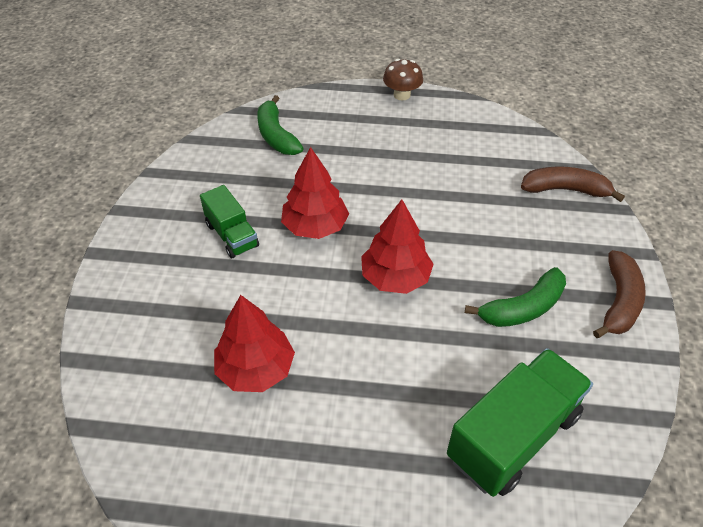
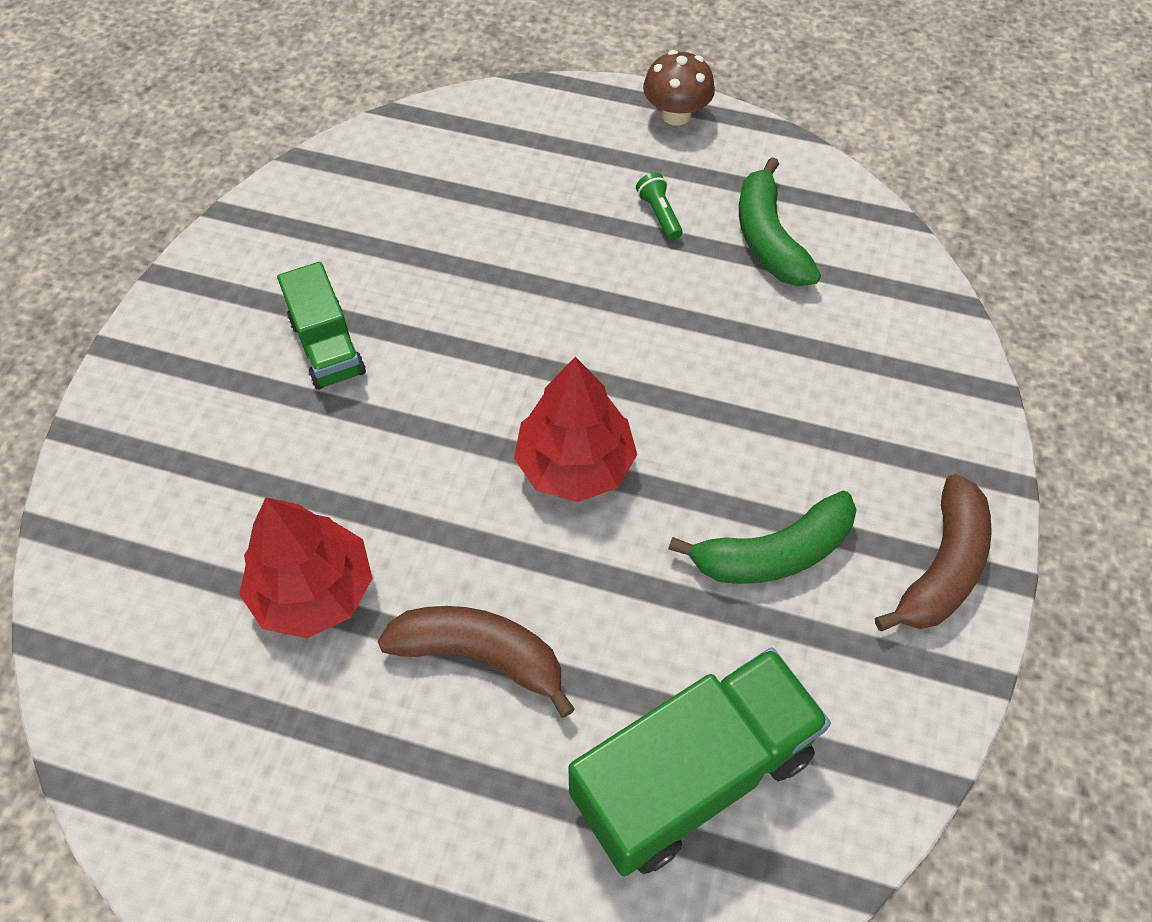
camera: 10 degrees right, 10 degrees up
green banana [257,95,304,155] -> green banana moved to [739,157,821,286]
red tree [281,147,349,239] -> none
brown banana [521,167,625,202] -> brown banana moved to [377,606,575,718]
none -> green flashlight [636,172,682,240]

